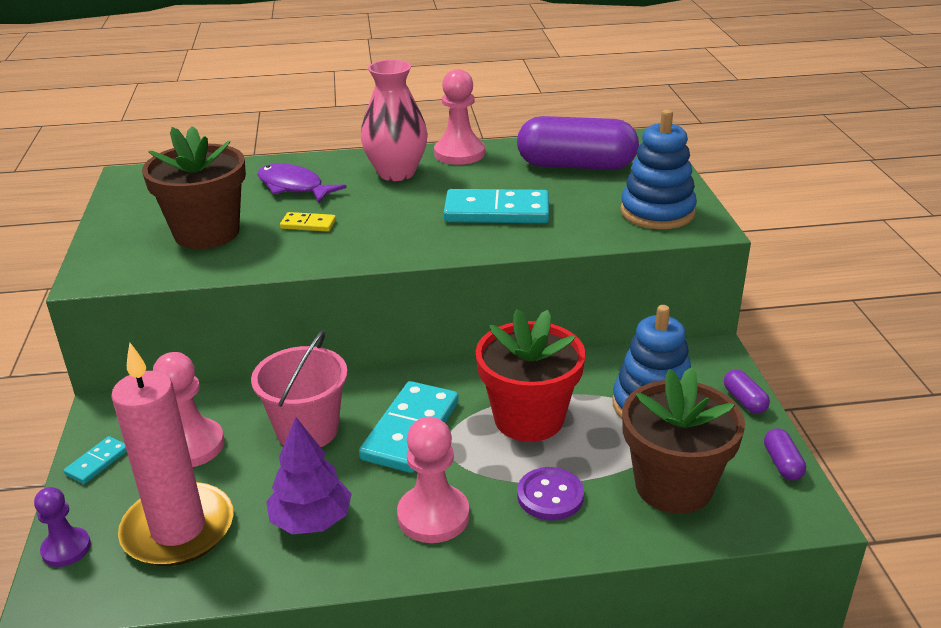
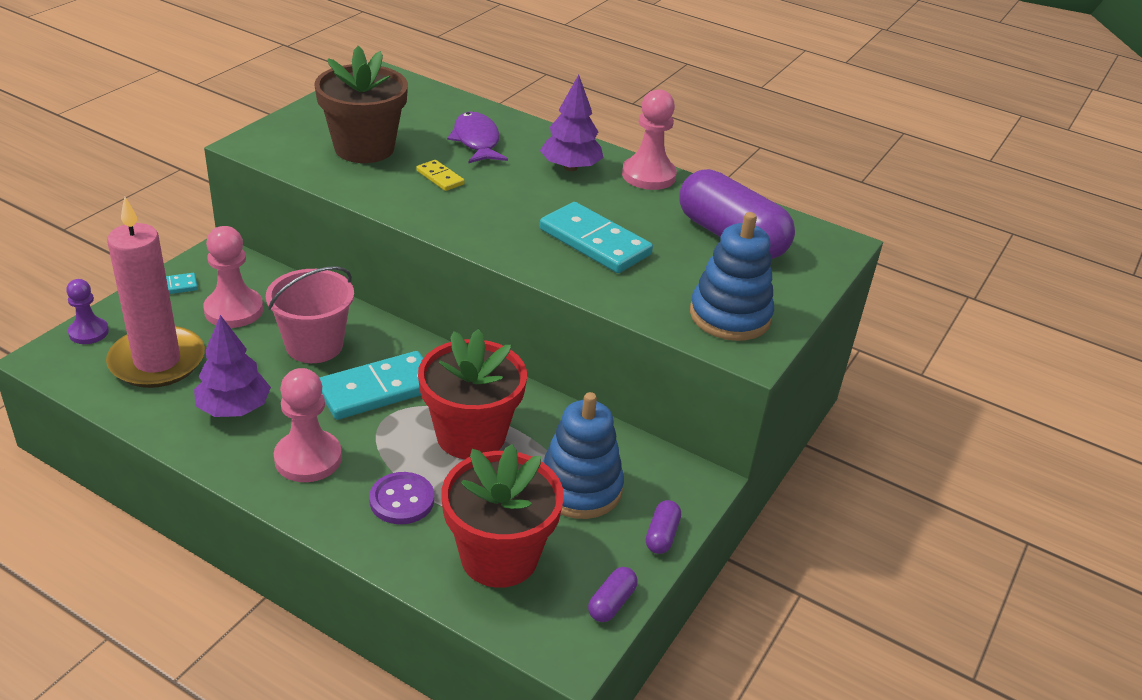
camera: 35 degrees right, 5 degrees up
pink vase [361,60,428,181] -> purple tree [540,74,604,171]
brown flower pot [622,367,745,514] -> red flower pot [441,444,564,588]

